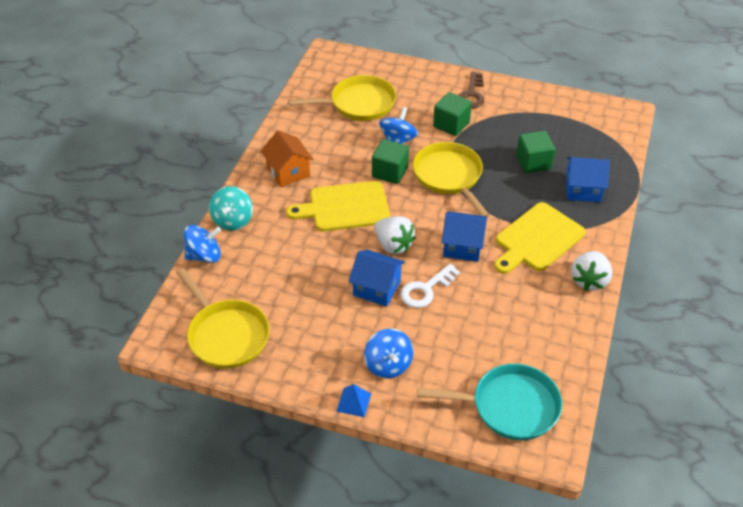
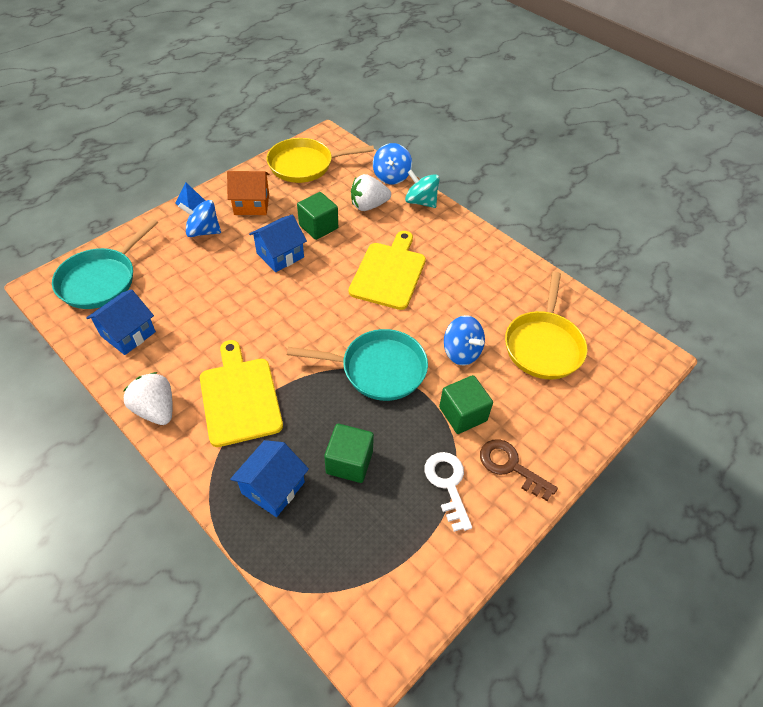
camera: 115 degrees right, 5 degrees up
orange house [261,130,314,187] -> orange house moved to [227,171,269,215]
green cube [372,139,409,184] -> green cube moved to [297,192,338,240]
white strawberry [375,216,416,254] -> white strawberry moved to [351,174,391,211]
white key [400,264,460,308] -> white key moved to [425,452,472,532]
yellow pan [413,142,490,217] -> turquoise pan [287,329,428,401]
blue house [441,211,487,262] -> blue house moved to [86,289,156,355]

